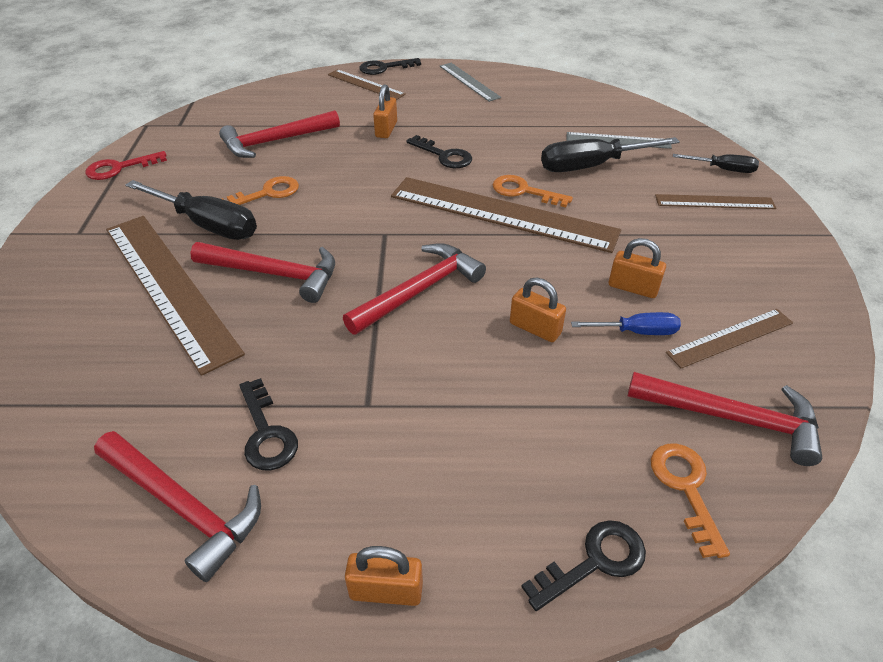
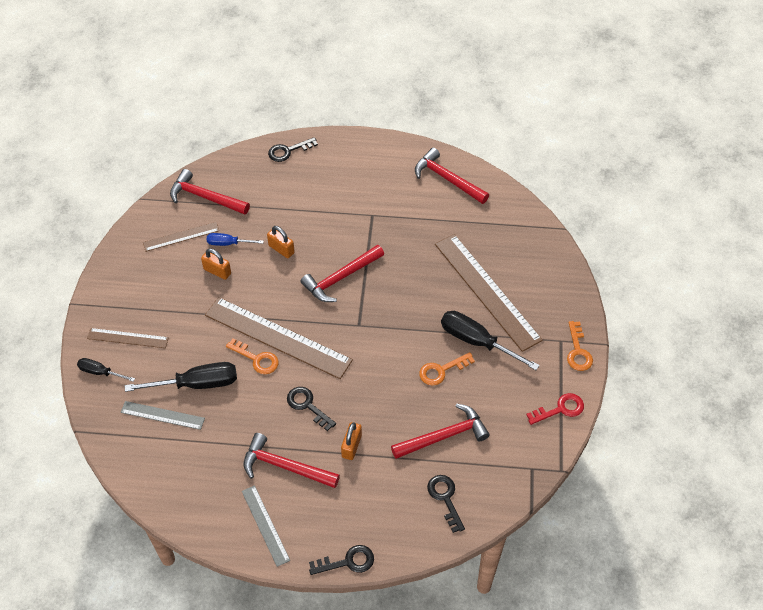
camera: 175 degrees left, 10 degrees up
red hammer [190,242,335,303] -> red hammer moved to [244,433,340,488]
black key [239,378,298,471] -> black key moved to [427,475,465,533]
brown ruler [328,69,406,100] -> none
orange padlock [345,546,423,606] -> none
orange key [651,444,730,558] -> orange key moved to [567,321,593,371]

